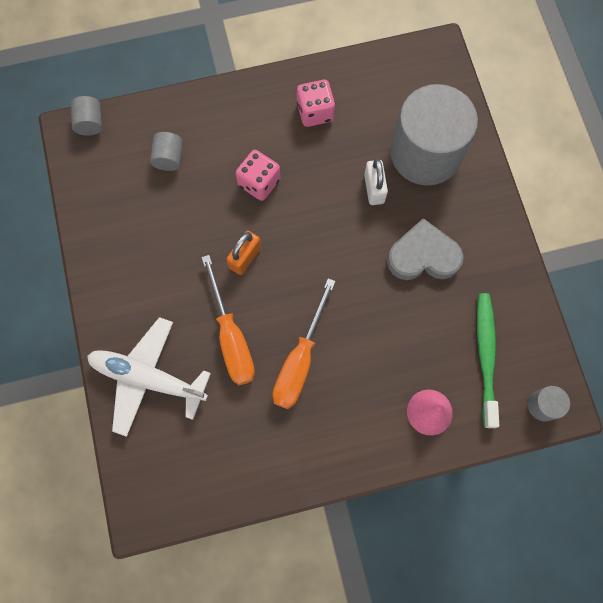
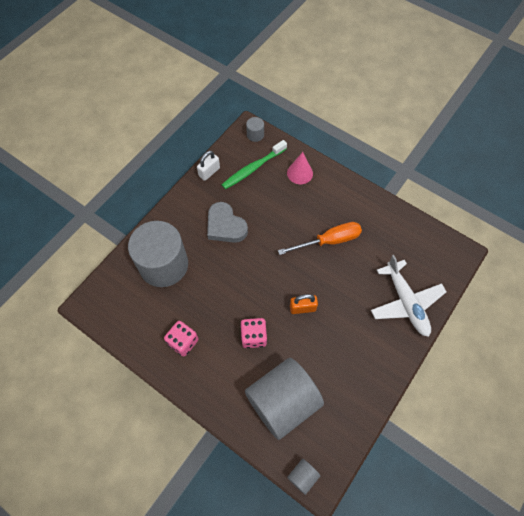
camera: 130 degrees left, 10 degrees down
grey cylinder [150,132,183,171] -> grey cylinder [245,358,324,440], size x2.49
orange screwdriver [201,255,255,385] -> none
white padlock [364,158,388,205] -> white padlock moved to [197,151,220,181]

